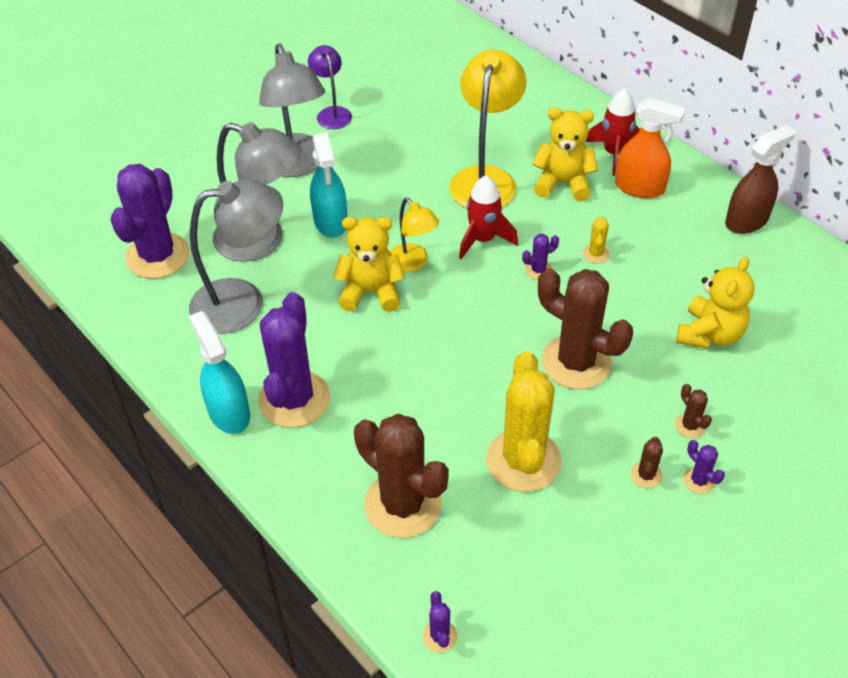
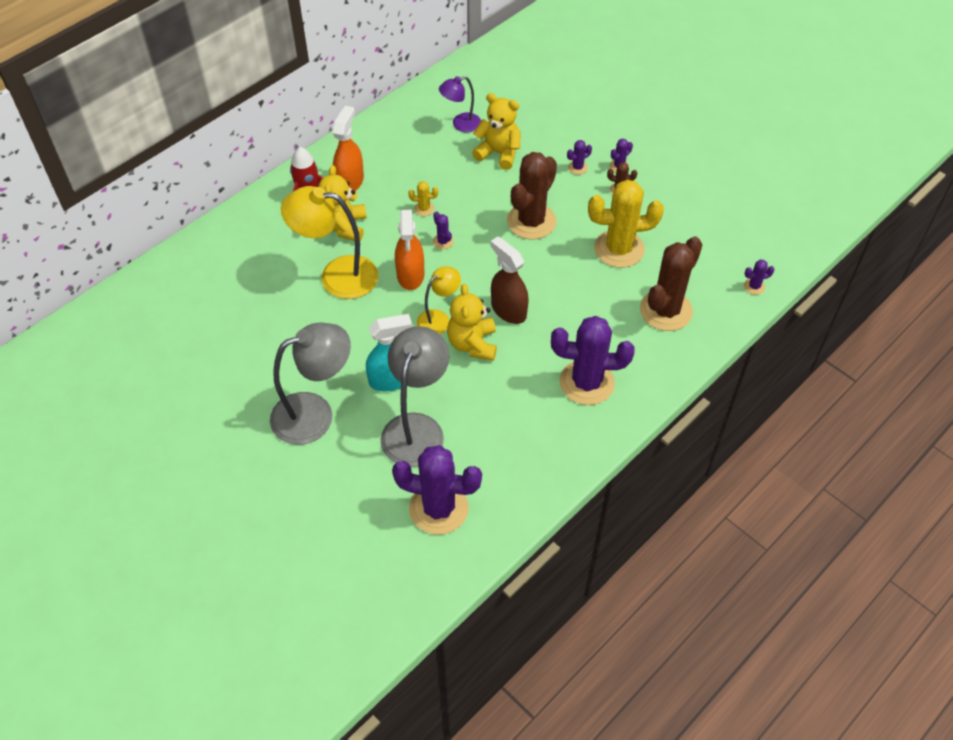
camera: 95 degrees left, 5 degrees up
grey lamp [189,179,283,334] -> none
turquoise spray bottle [189,311,250,434] -> none
purple lamp [308,45,352,129] -> purple lamp moved to [439,76,481,133]
red rocket [459,175,518,259] -> orange spray bottle [395,209,424,290]
brown cactus [675,384,712,438] -> purple cactus [567,140,592,175]
brown spray bottle [725,124,796,234] -> brown spray bottle moved to [490,236,529,324]

